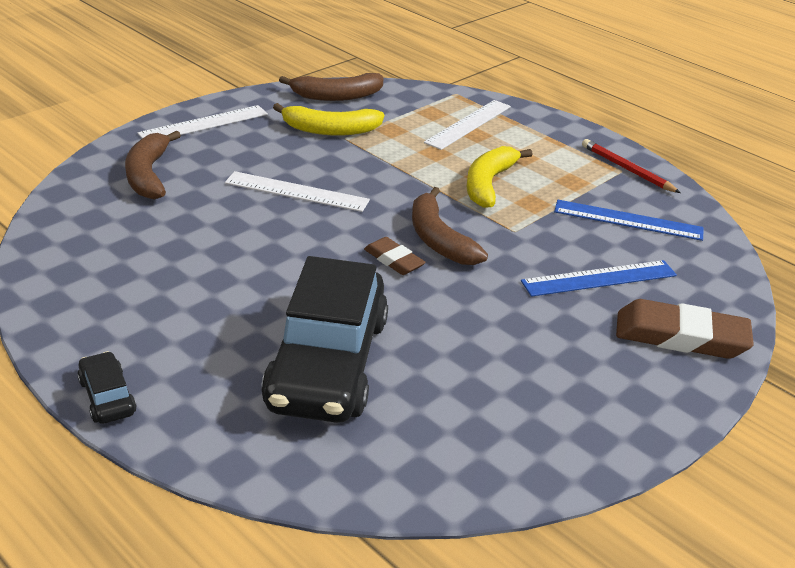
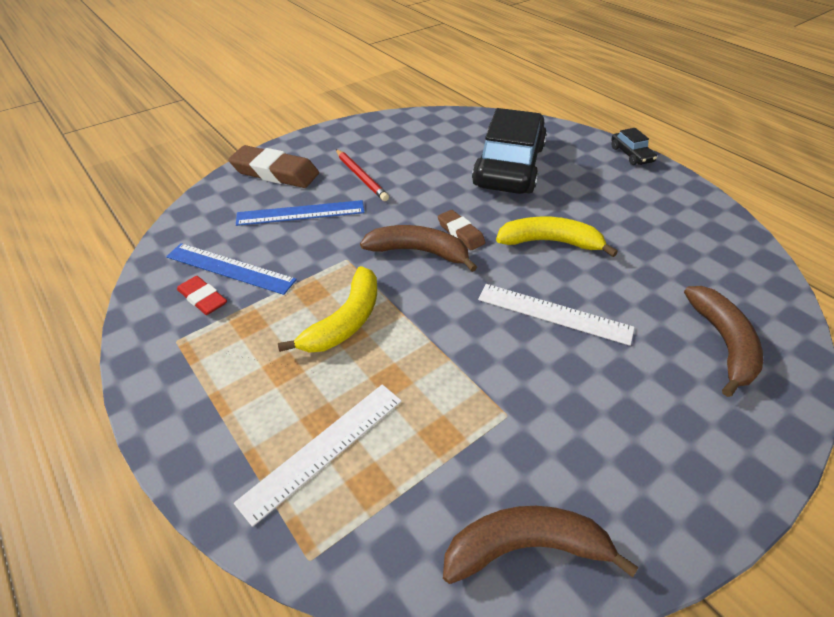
camera: 170 degrees left, 10 degrees up
white ruler [138,105,268,139] -> none
yellow banana [273,103,384,136] -> yellow banana moved to [496,216,618,257]
brown banana [412,187,488,265] -> brown banana turned 60 degrees counterclockwise [360,225,477,272]
red pencil [582,139,681,193] -> red pencil moved to [336,149,389,201]
none -> red eraser [177,276,227,315]

